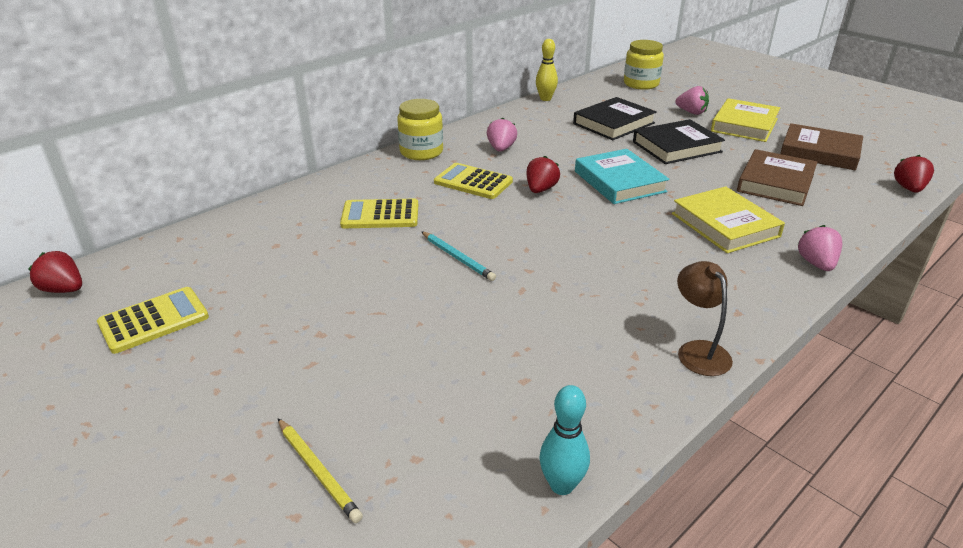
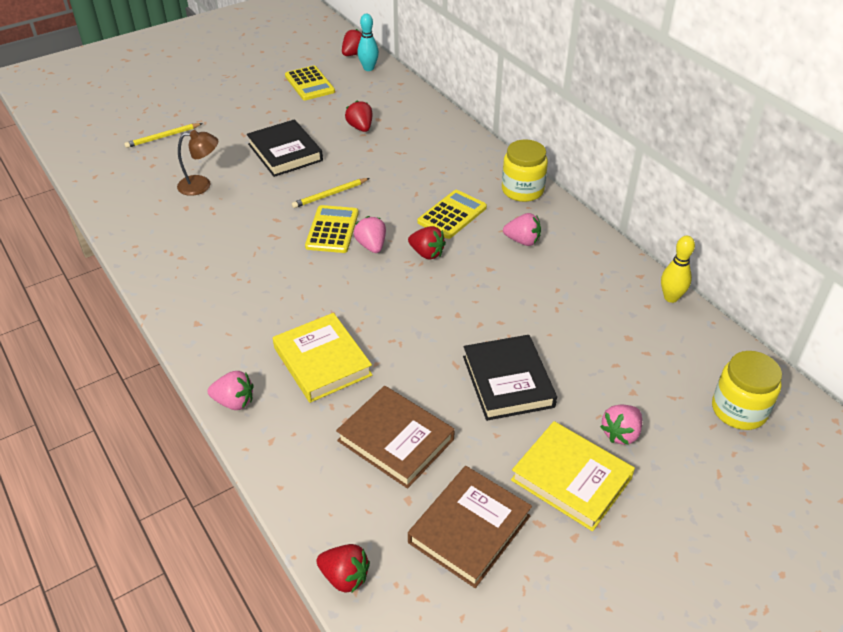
camera: 100 degrees right, 10 degrees up
yellow calculator [340,199,418,228] -> yellow calculator moved to [305,205,359,253]
turquoise pencil [421,231,496,281] -> yellow pencil [292,178,370,208]
turquoise bowling pin [539,385,590,495] -> turquoise bowling pin moved to [357,14,379,71]
black book [573,97,657,140] -> black book moved to [247,119,323,177]
turquoise book [575,149,670,204] -> none
yellow book [672,186,785,253] -> yellow book turned 75 degrees clockwise [273,313,373,403]
brown lamp [677,261,733,376] -> brown lamp moved to [177,130,218,196]
none -> red strawberry [345,100,372,132]
none -> pink strawberry [354,216,386,253]

